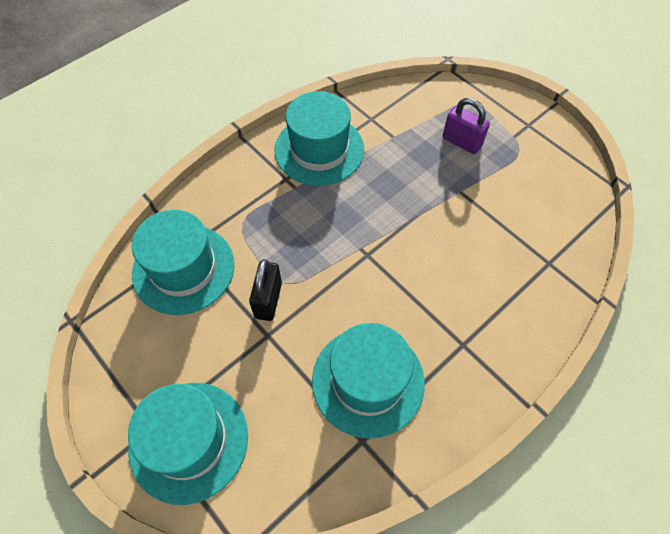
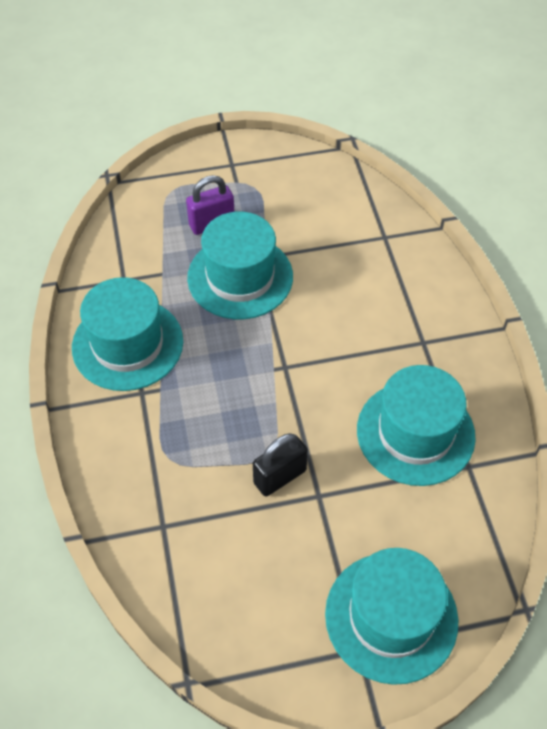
camera: 60 degrees left, 5 degrees down
turquoise hat [132,210,234,315] -> turquoise hat moved to [187,212,293,319]
black padlock [249,259,282,321] -> black padlock turned 75 degrees counterclockwise [253,433,308,497]

